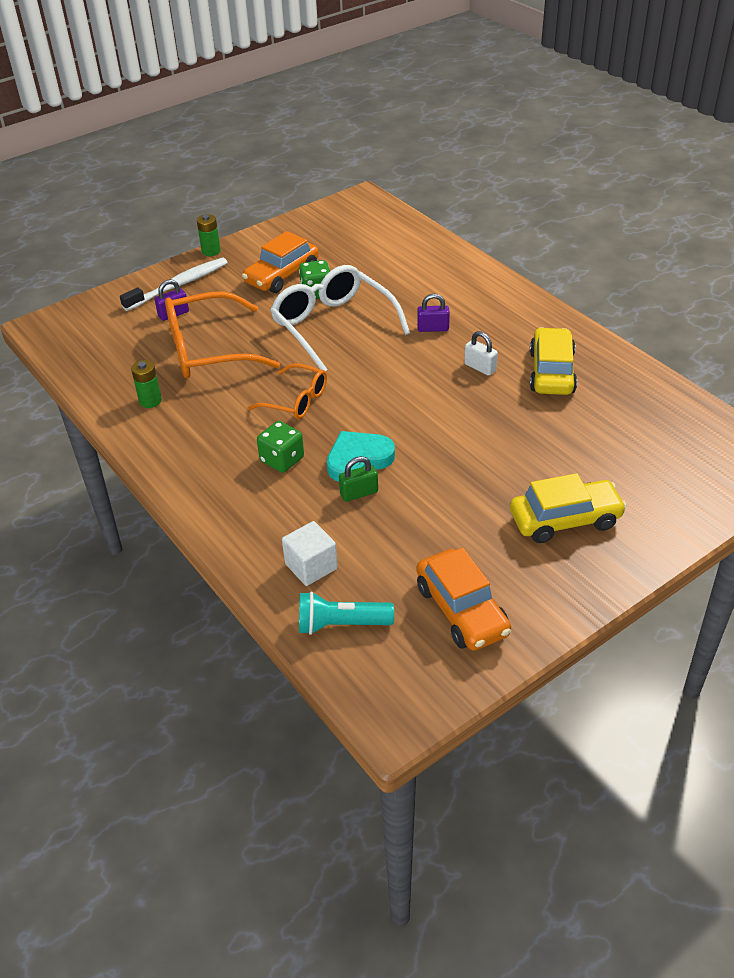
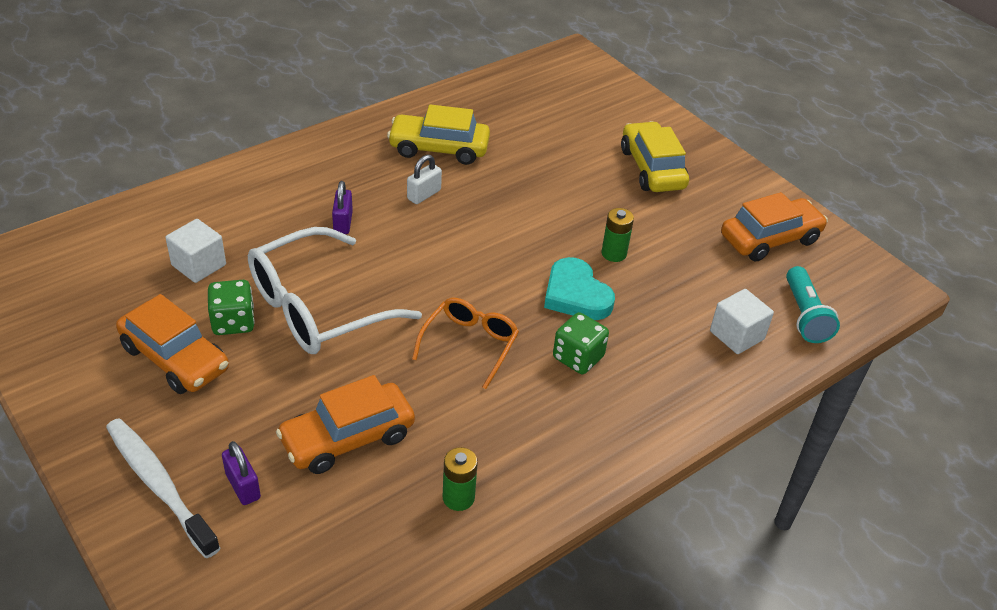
camera: 95 degrees left, 0 degrees up
orange glasses [165,291,280,378] -> orange car [276,375,415,474]
green battery [197,214,221,256] -> green battery moved to [601,208,634,262]
green padlock [339,456,378,502] -> none
none -> white cube [166,219,226,283]

